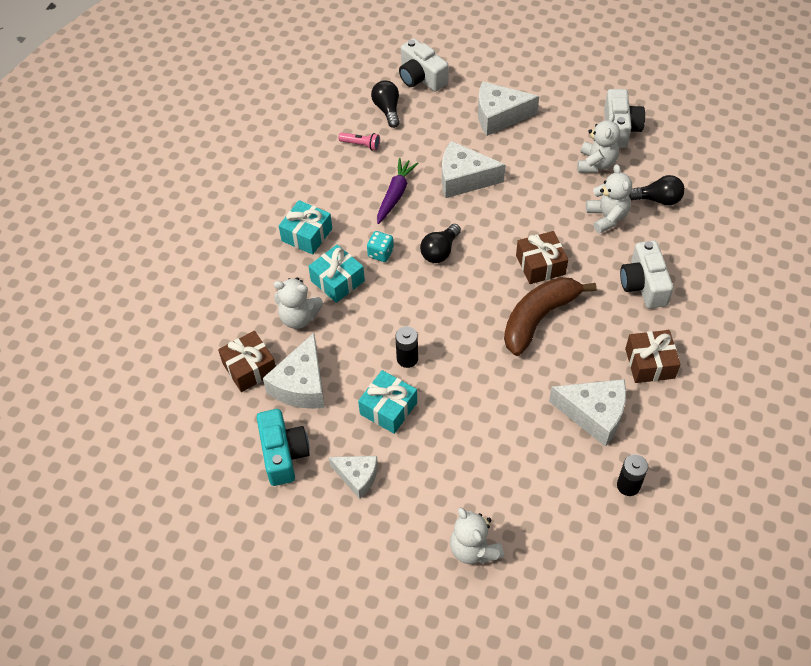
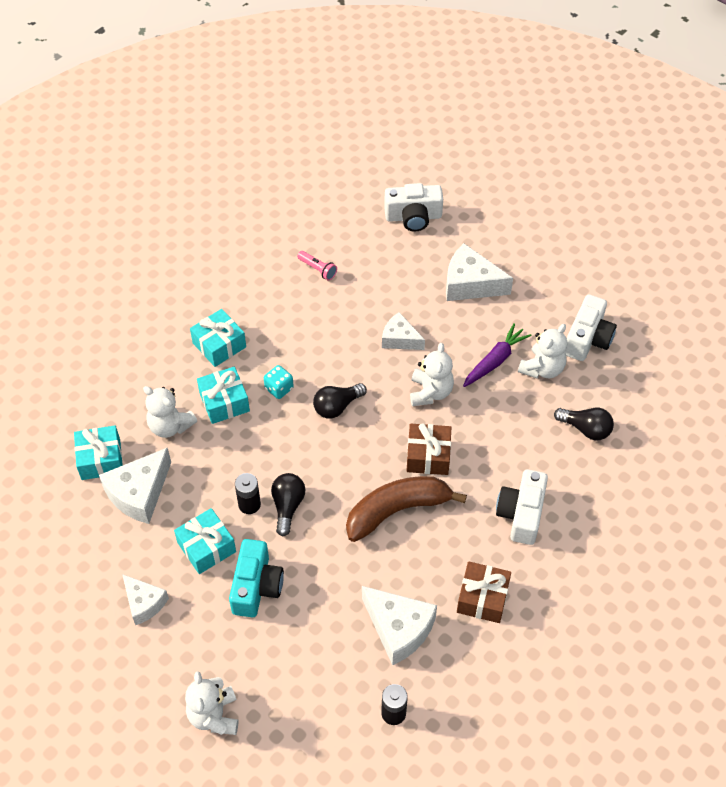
camera: 20 degrees right, 0 degrees up
brown gift [218,331,276,392] -> turquoise gift [74,425,123,480]
turquoise camera [257,409,310,486] -> turquoise camera moved to [229,539,284,617]
black light bulb [371,80,400,128] -> black light bulb moved to [271,473,305,537]
purple carrot [377,158,419,224] -> purple carrot moved to [463,323,531,387]
white camera [399,38,449,92] -> white camera turned 75 degrees counterclockwise [384,183,443,232]
white cheese [442,141,506,198] -> white cheese [382,312,425,350], size x0.64
white teddy bear [586,164,632,233] -> white teddy bear moved to [410,343,454,406]

